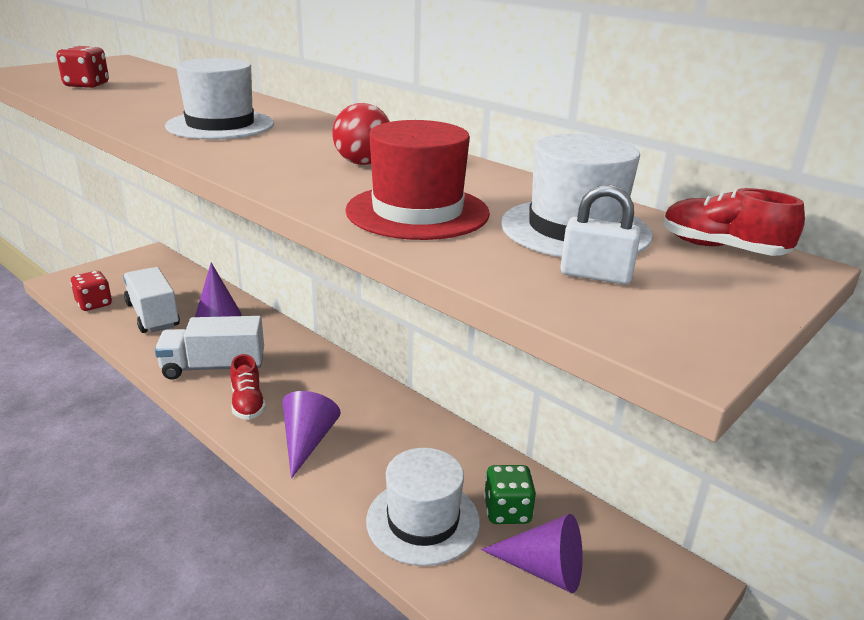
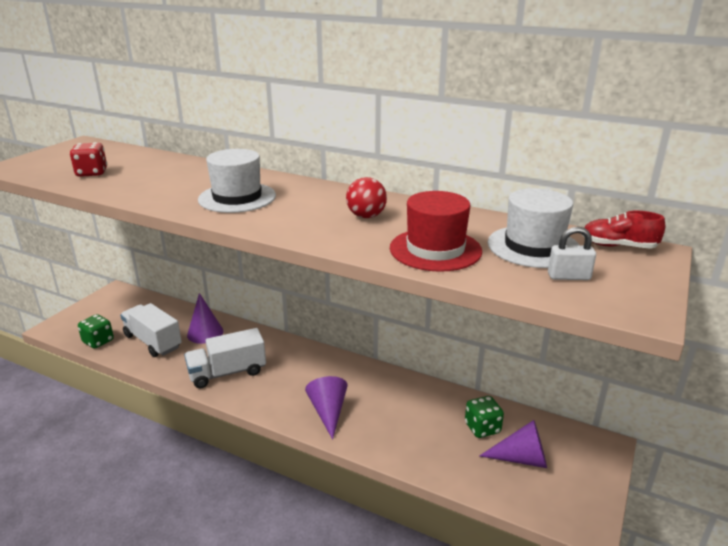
camera: 15 degrees left, 0 degrees up
red dice [70,271,112,311] -> green dice [78,314,114,349]
red shoe [230,354,266,420] -> none
white hat [366,448,480,566] -> none

